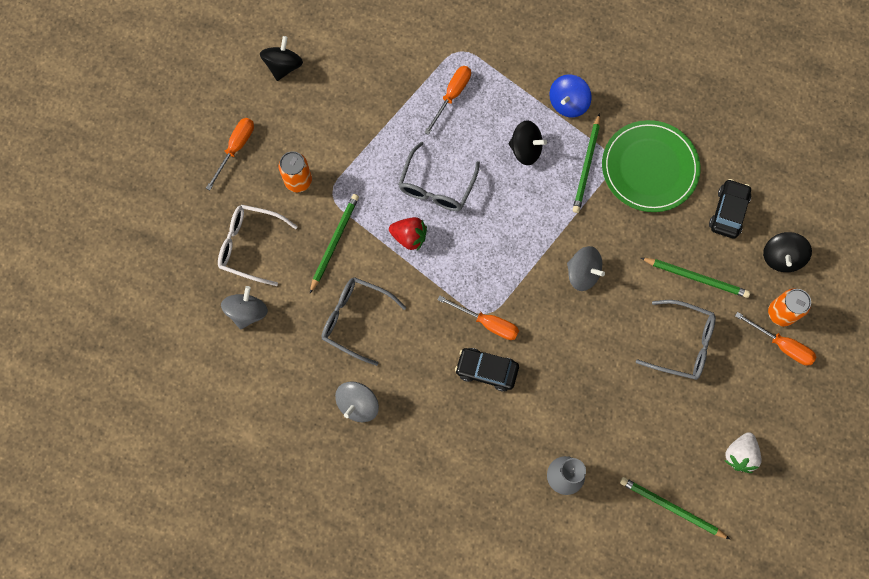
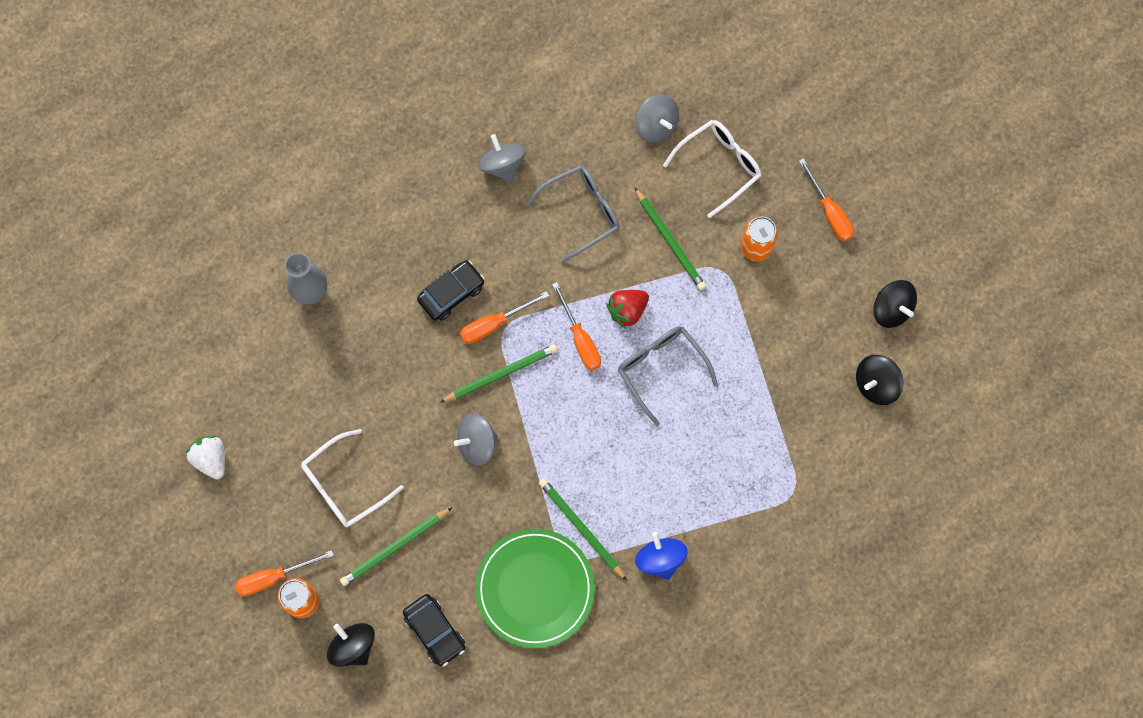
camera: 125 degrees right, 0 degrees up
orange screwdriver [424,66,471,135] -> orange screwdriver moved to [552,282,601,371]
black spinning top [509,121,547,165] -> black spinning top moved to [856,355,904,405]
green pencil [620,477,730,539] -> green pencil moved to [440,344,558,403]
grey glasses [636,300,716,380] -> white glasses [301,429,404,527]

